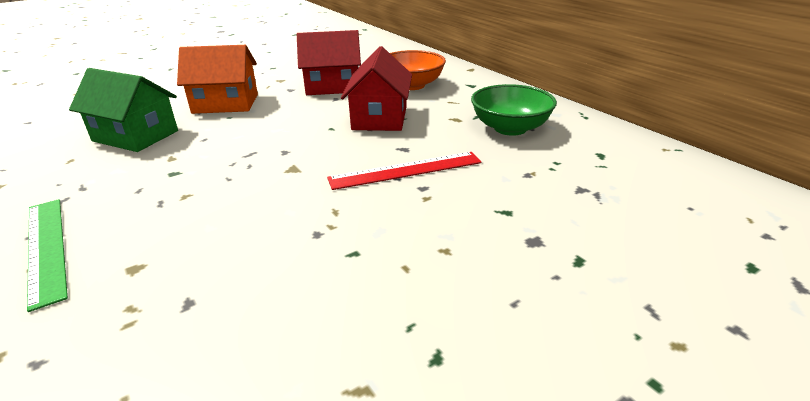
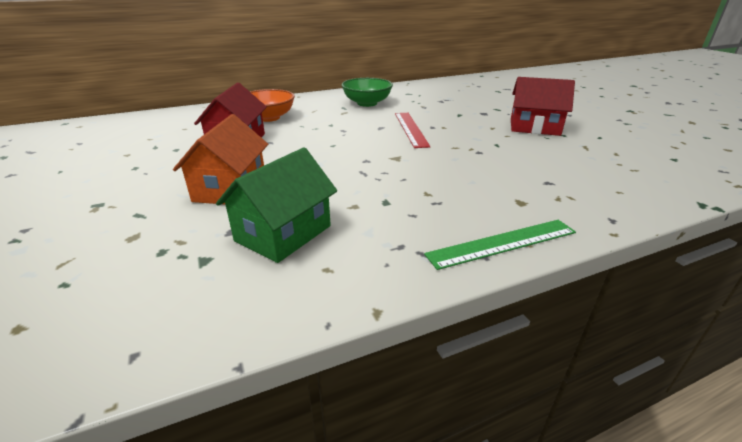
camera: 80 degrees left, 0 degrees up
red house [341,46,412,131] -> red house moved to [511,77,575,136]

